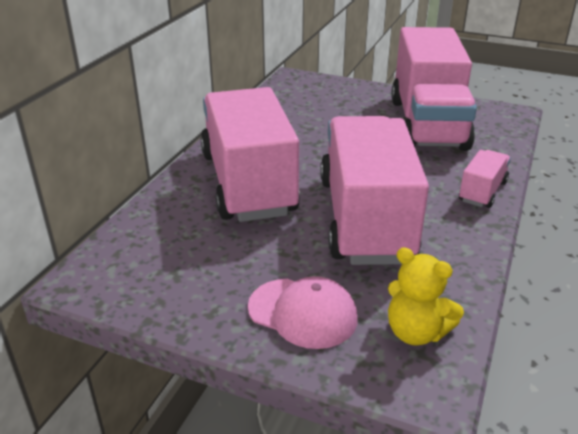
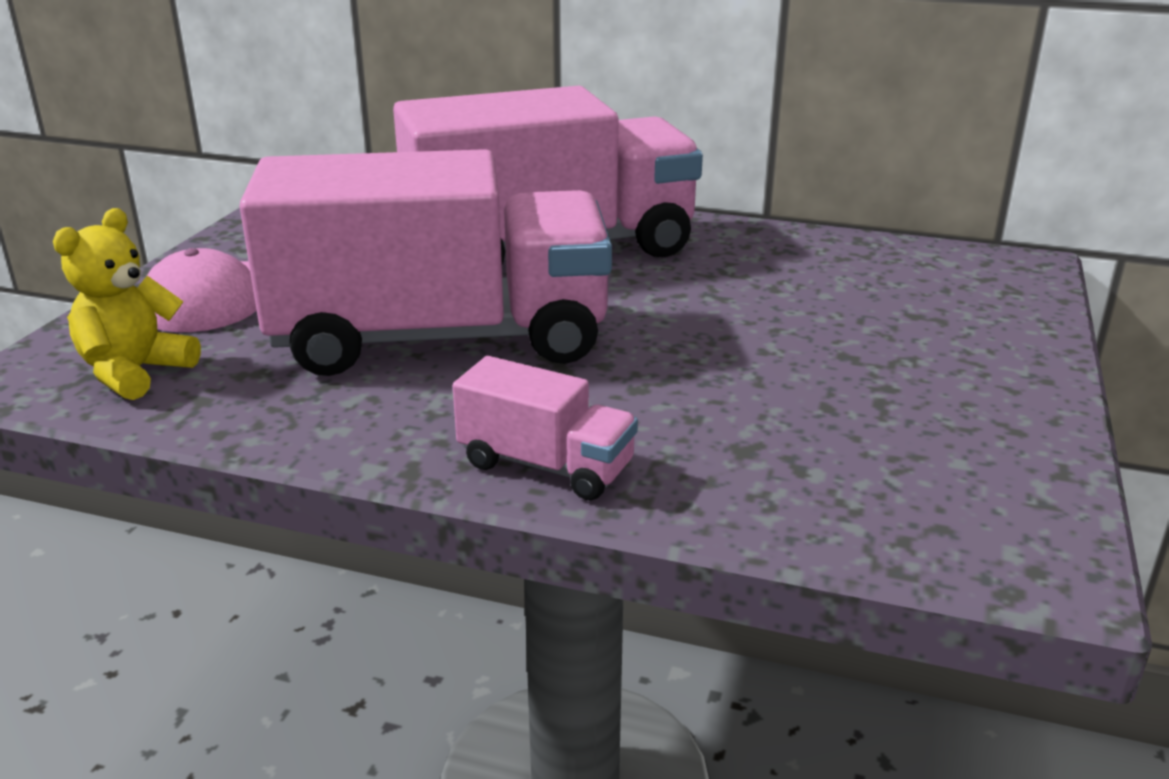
camera: 85 degrees right, 5 degrees down
pink truck [391,27,477,151] -> none

